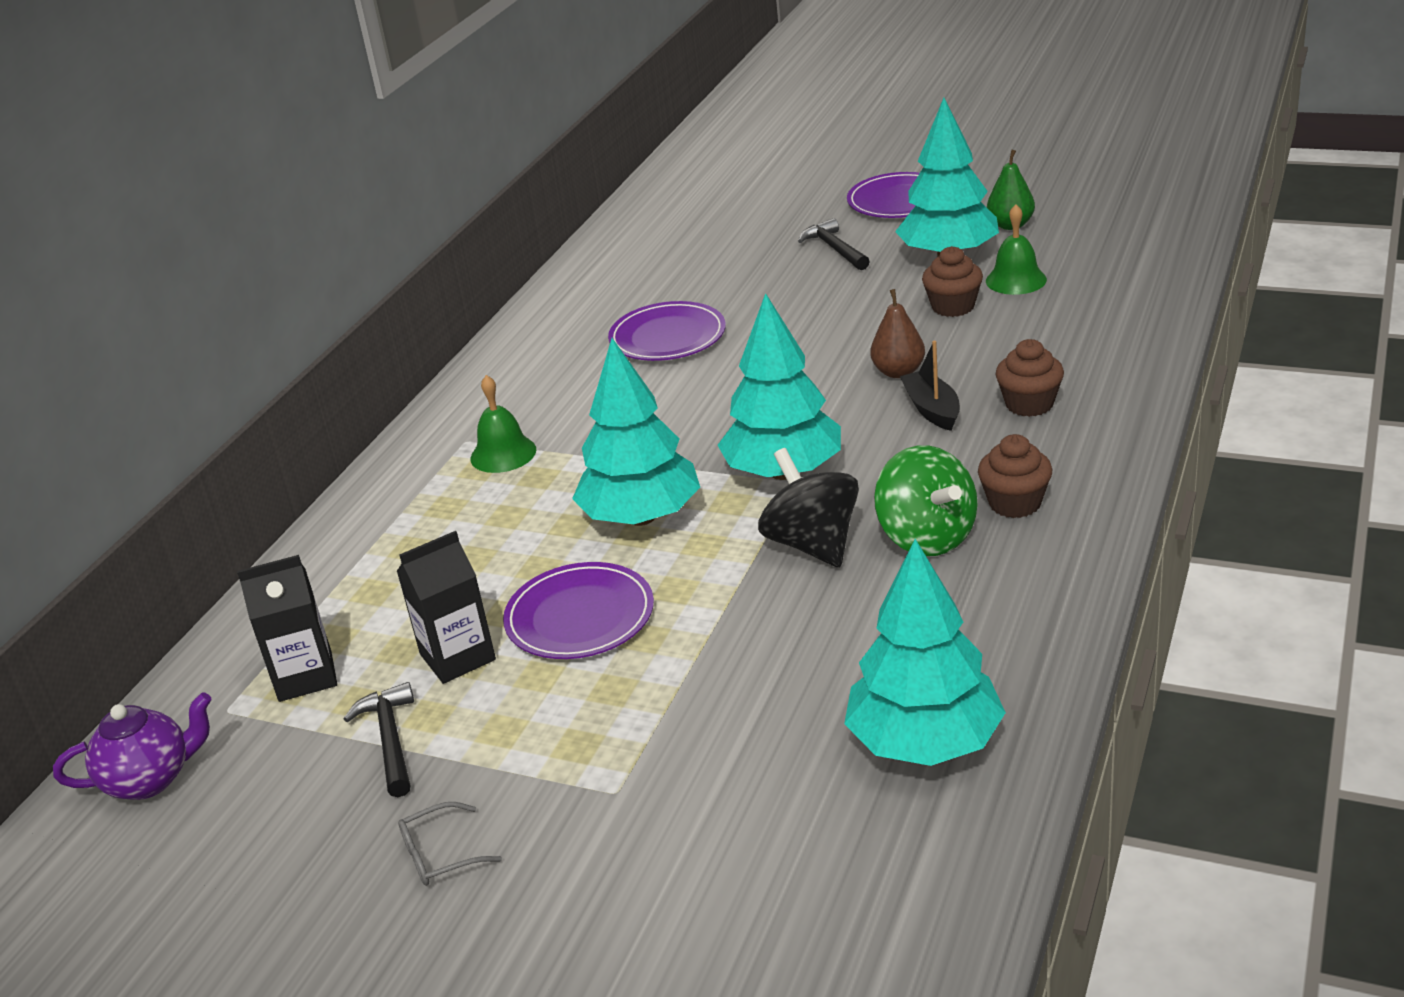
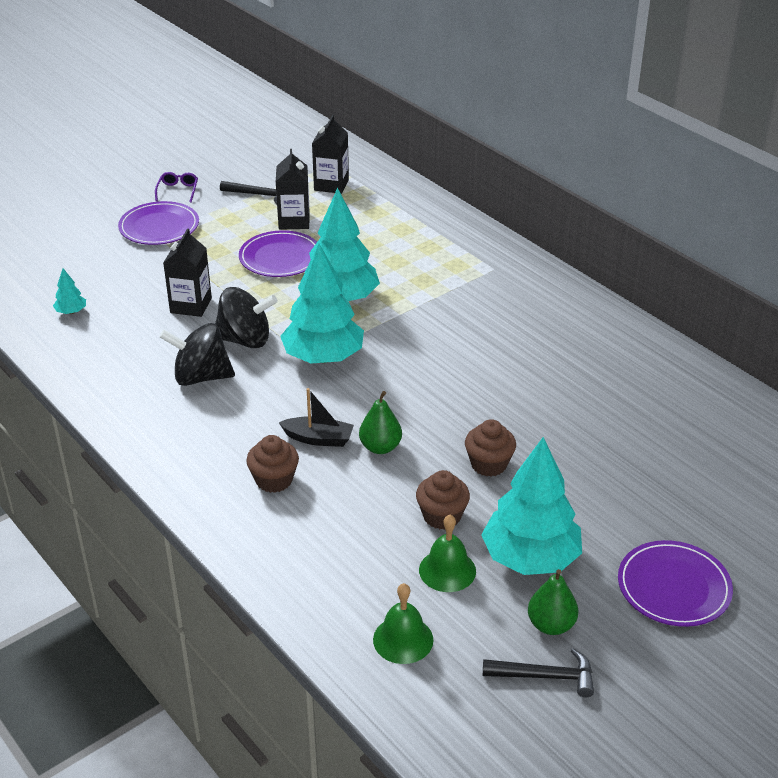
camera: 115 degrees right, 5 degrees up
purple teapot [53,692,212,800] -> none
grey glasses [398,802,502,886] -> purple glasses [155,172,198,203]
green bell [471,375,536,473] -> green bell moved to [373,583,434,664]
purple plate [608,301,726,361] -> purple plate moved to [118,201,199,245]
black hammer [798,218,870,270] -> black hammer moved to [483,649,594,697]
turquoise tree [844,539,1006,766] -> turquoise tree [53,268,86,314], size x0.41
brown pear [870,289,925,378] -> green pear [359,391,402,454]
green spinning top [874,445,977,556] -> black spinning top [159,323,235,386]
brown cupcake [978,434,1053,518] -> brown cupcake moved to [465,419,516,477]
none -> black carton [163,228,212,317]

